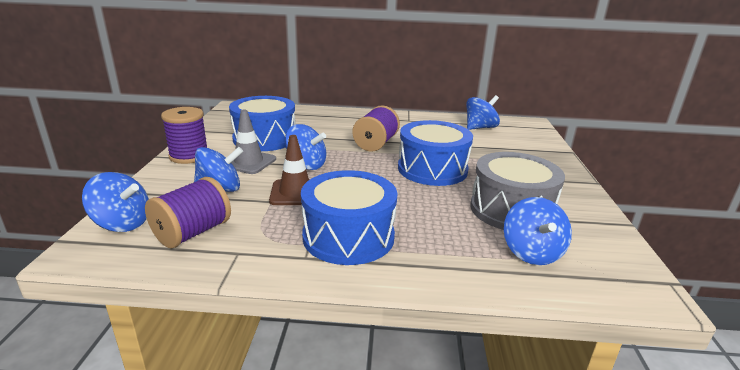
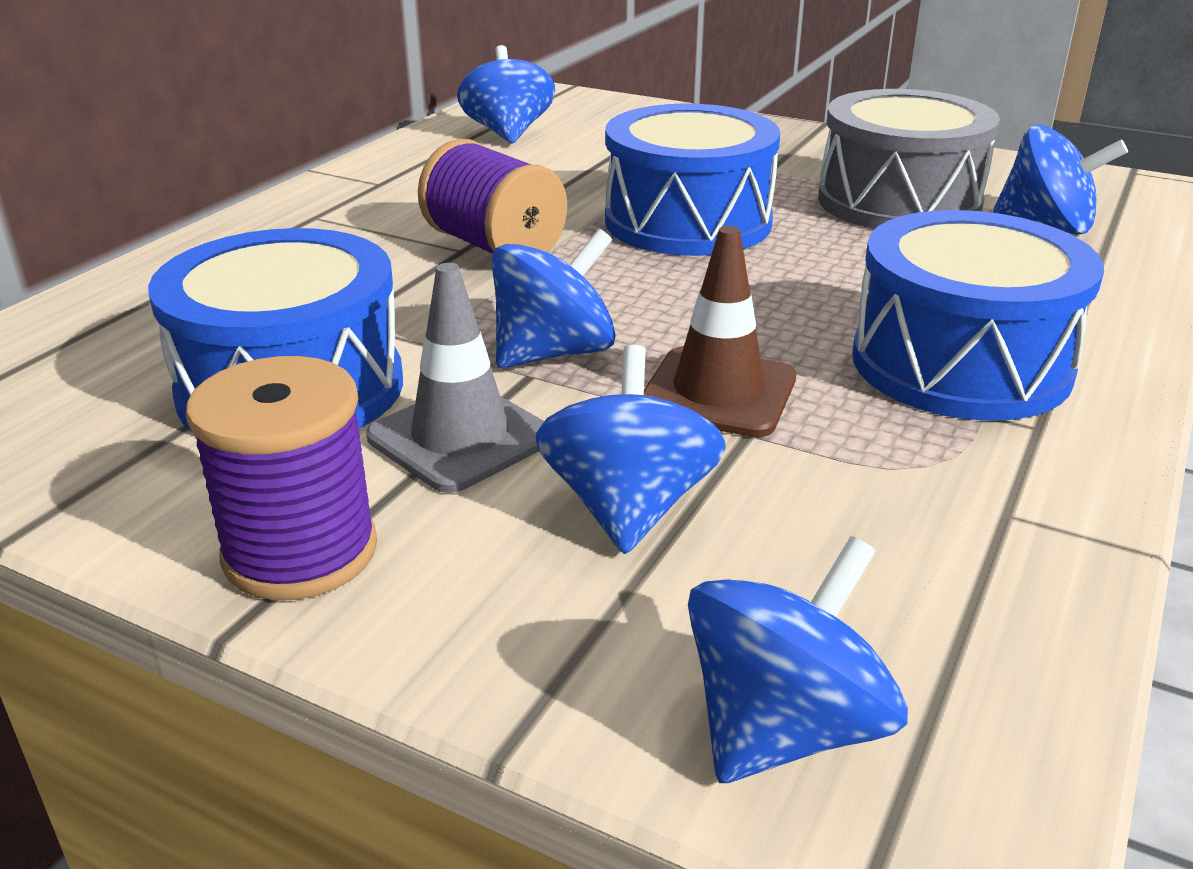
camera: 65 degrees left, 5 degrees up
purple spool [145,177,231,248] -> none

